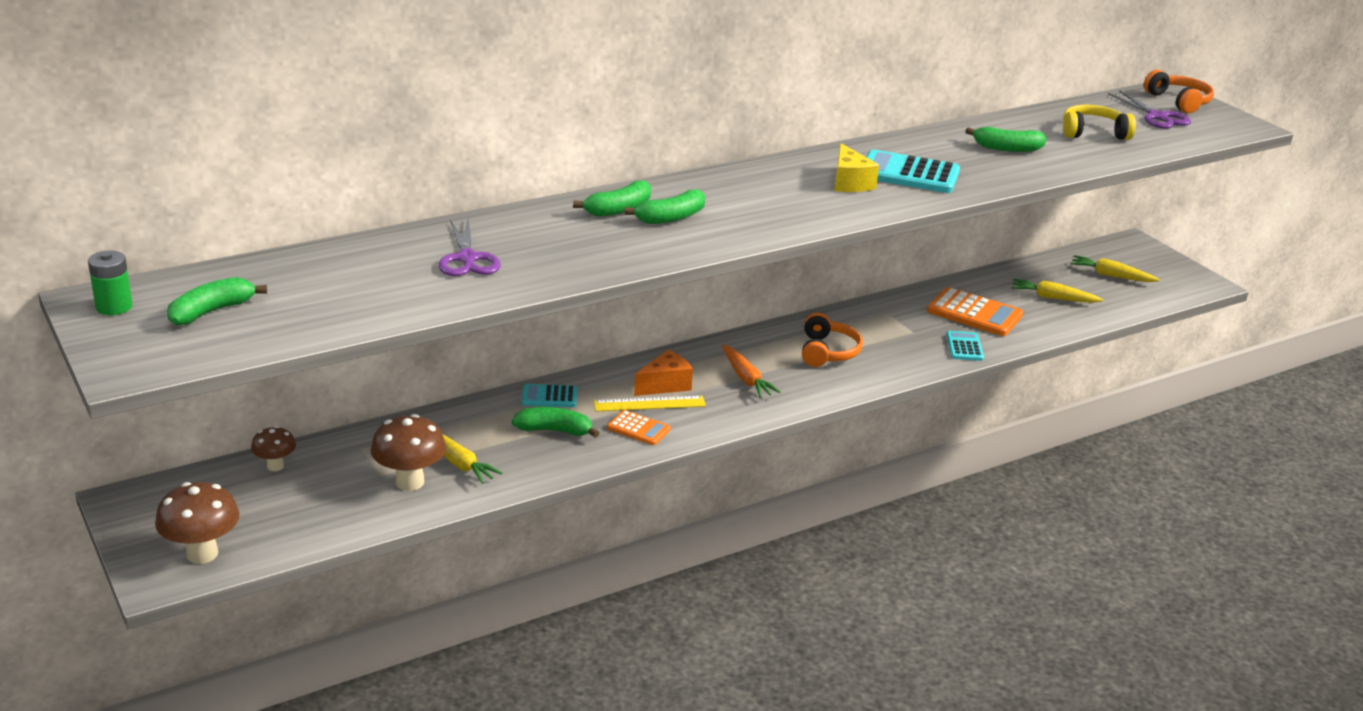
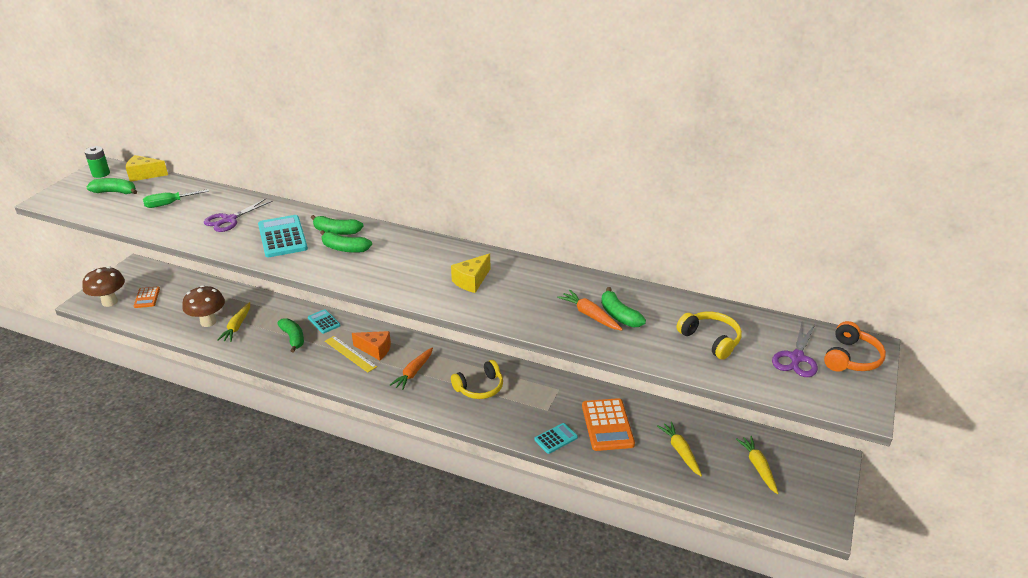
camera: 55 degrees right, 5 degrees up
brown mushroom [251,426,296,471] -> none
orange calculator [607,410,671,445] -> orange calculator moved to [134,286,160,308]
orange headphones [802,313,863,367] -> yellow headphones [451,360,503,399]
turquoise calculator [866,150,960,193] -> turquoise calculator moved to [258,215,308,257]
none -> yellow cheese [126,155,168,181]
none -> green screwdriver [143,189,209,208]
none -> orange carrot [557,290,623,331]

